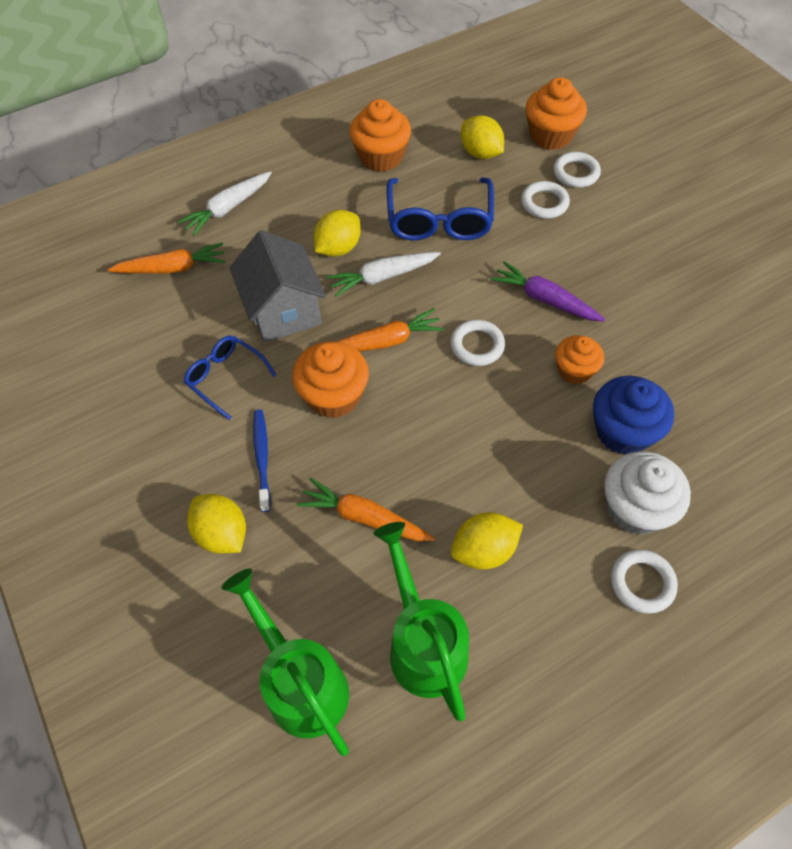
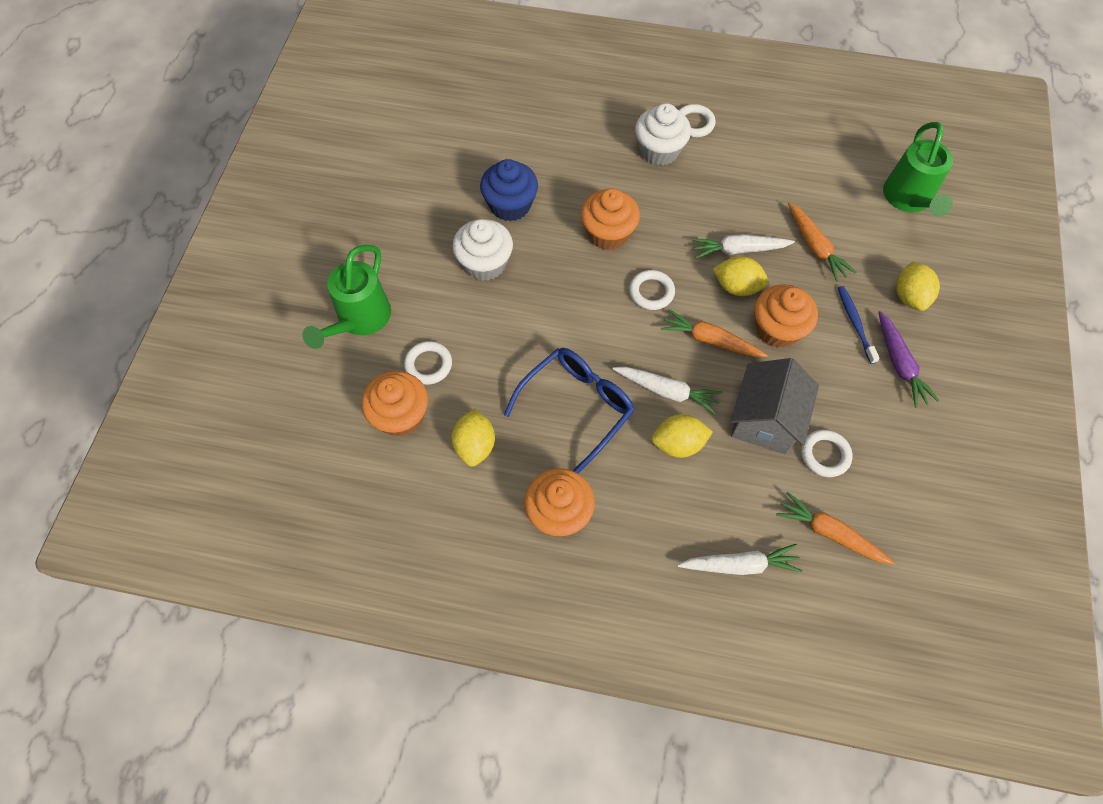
camera: 140 degrees left, 5 degrees up
blue glasses [184,336,277,420] -> none
blue toothbrush [253,410,271,512] -> blue toothbrush turned 135 degrees clockwise [838,286,880,364]
green watering can [374,522,469,721] -> green watering can moved to [302,245,391,349]
yellow lemon [451,512,523,570] -> yellow lemon moved to [713,256,769,296]
purple carrot [491,261,606,322] -> purple carrot moved to [878,311,939,408]
white ring [521,181,570,219] -> white ring moved to [801,430,852,477]
orange cupcake [555,335,604,384] -> orange cupcake [581,188,640,251], size x1.53
blue cupcake [593,376,674,455] -> blue cupcake moved to [480,159,538,221]
none -> white cupcake [453,219,513,281]
none -> white carrot [692,234,795,259]

